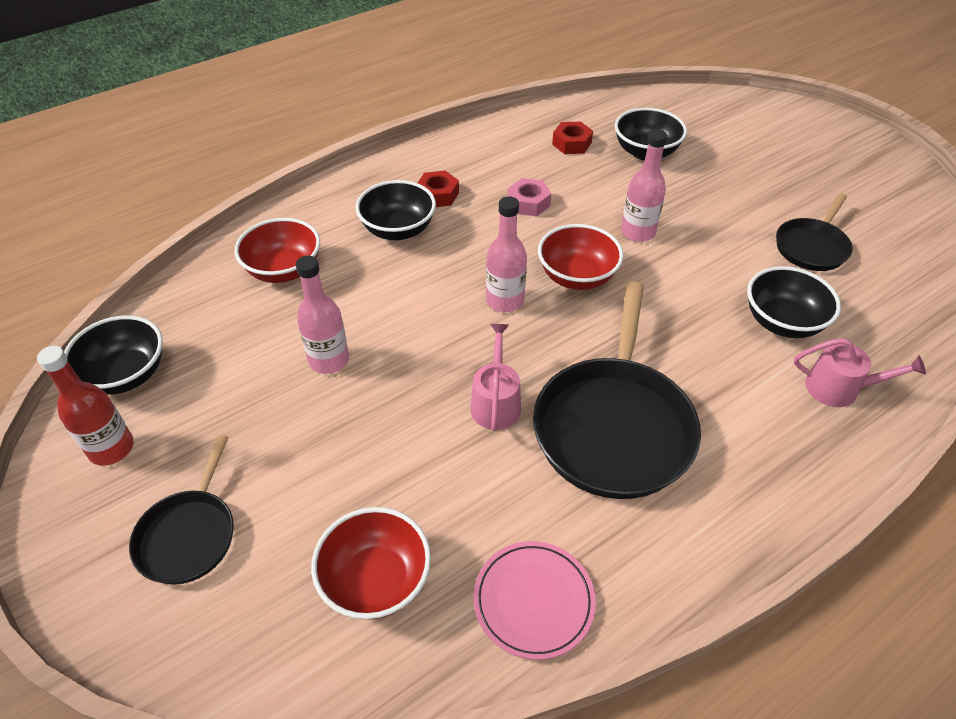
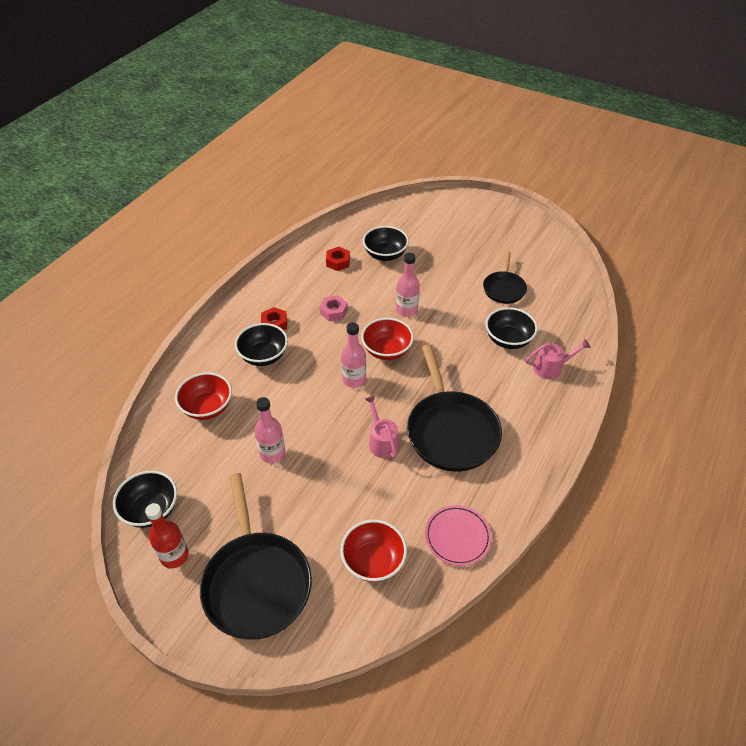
camera: 25 degrees left, 0 degrees up
black pan [129,435,234,585] -> black pan [200,473,312,639], size x1.80

